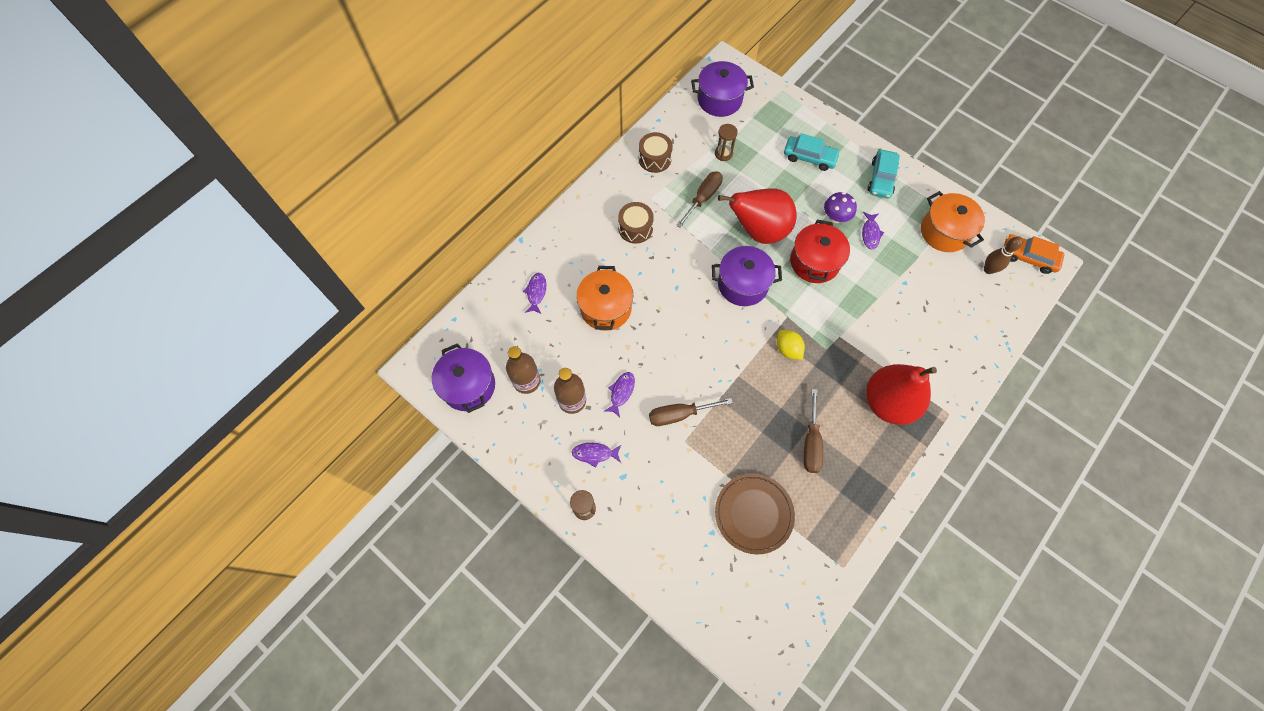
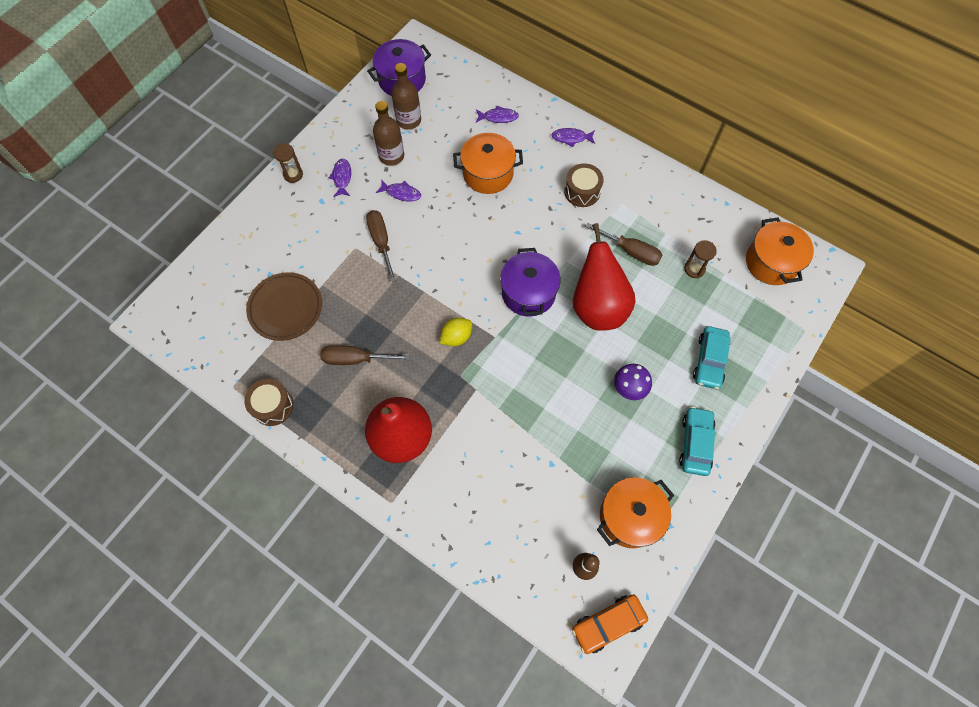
camera: 85 degrees right, 0 degrees up
brown drum [639,132,673,173] -> brown drum moved to [244,379,294,426]
purple pot [691,61,754,117] -> orange pot [746,218,814,285]
red pot [790,220,850,283] -> none
purple fish [862,212,884,250] -> purple fish moved to [552,128,595,147]
turquoise car [868,149,900,198] -> turquoise car turned 90 degrees clockwise [679,407,715,476]
orange car [1004,234,1064,274] -> orange car turned 135 degrees counterclockwise [572,594,648,654]

